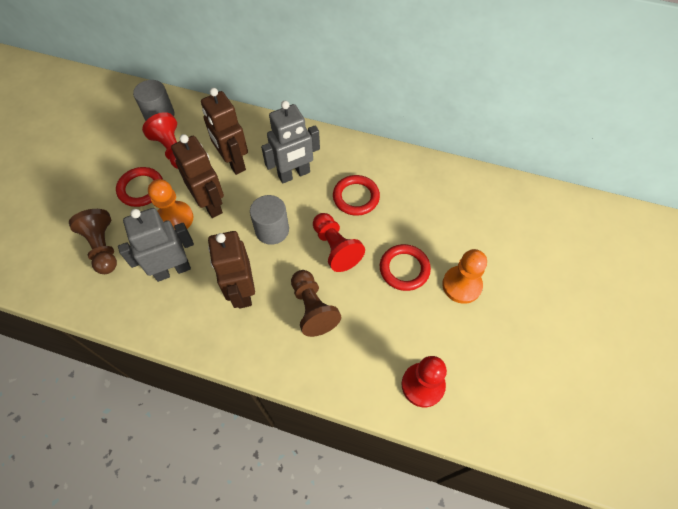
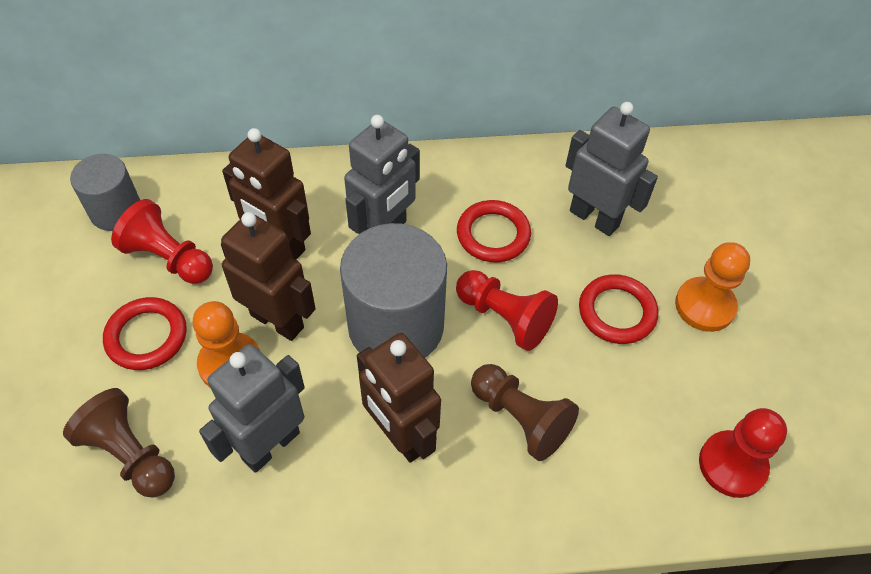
camera: 25 degrees left, 5 degrees down
grey cylinder [250,195,289,245] -> grey cylinder [340,223,447,358], size x1.72
none -> grey robot [566,102,658,236]

